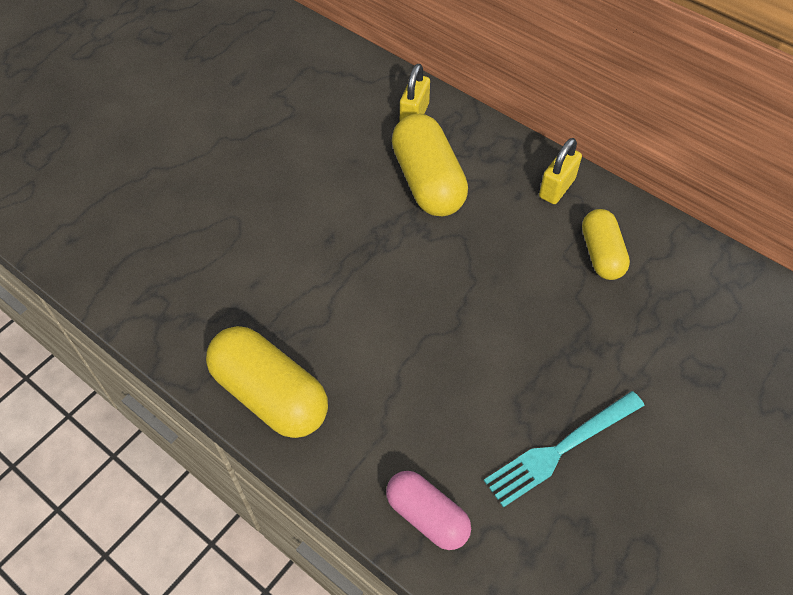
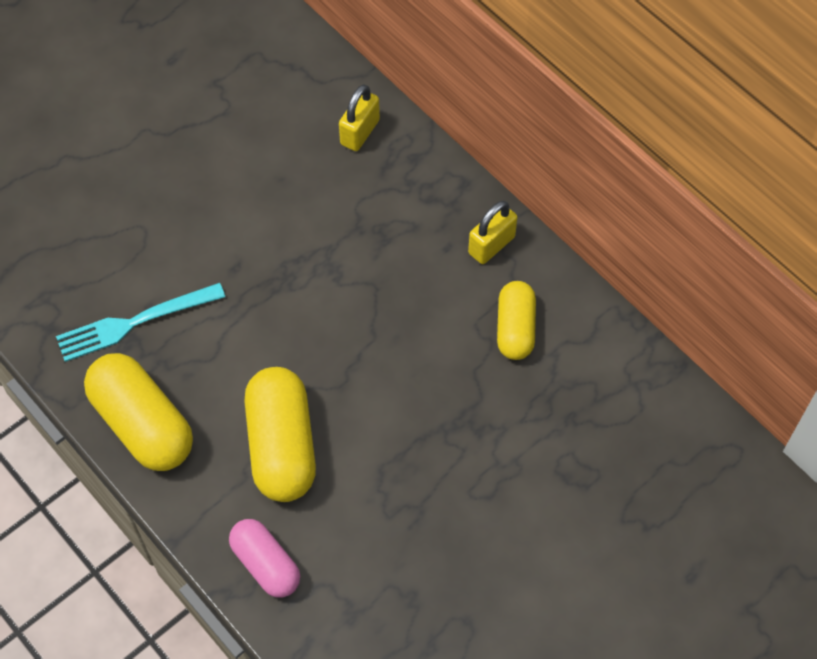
camera: 10 degrees right, 5 degrees up
yellow capsule [392,113,468,216] -> yellow capsule moved to [244,367,316,502]
turquoise fork [484,391,645,508] -> turquoise fork moved to [56,283,225,362]

